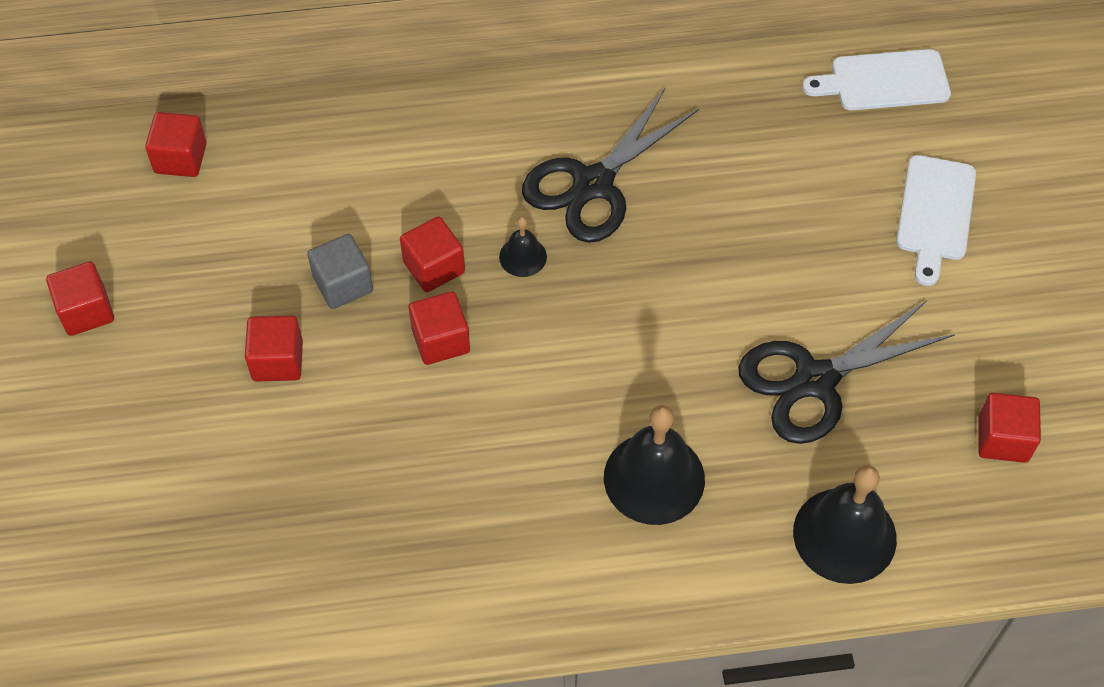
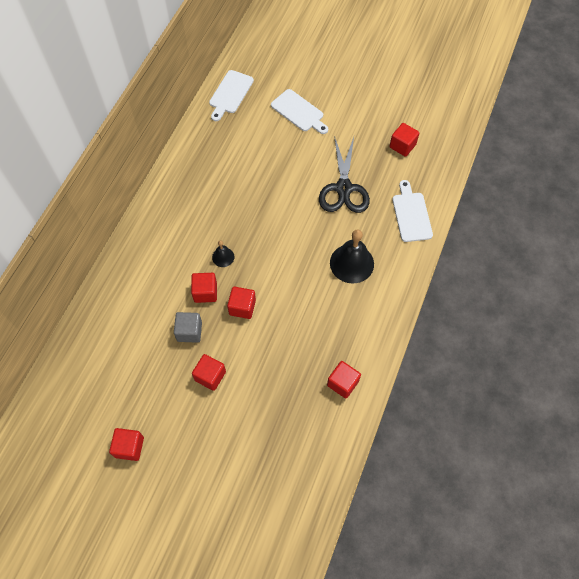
camera: 60 degrees left, 5 degrees up
red cube [145,112,207,177] -> red cube moved to [327,361,361,398]
black scissors [522,88,699,243] -> none
black bell [793,465,897,584] -> white cutting board [392,180,433,242]

